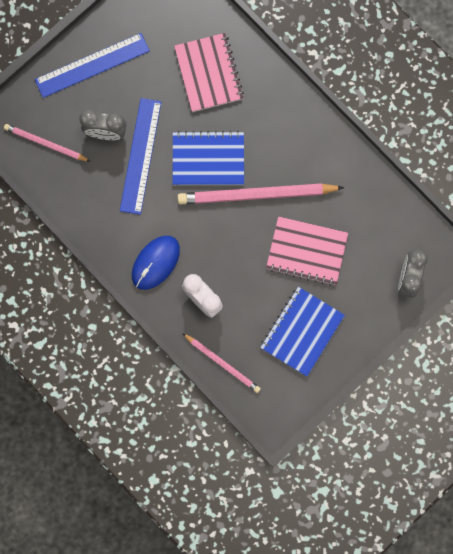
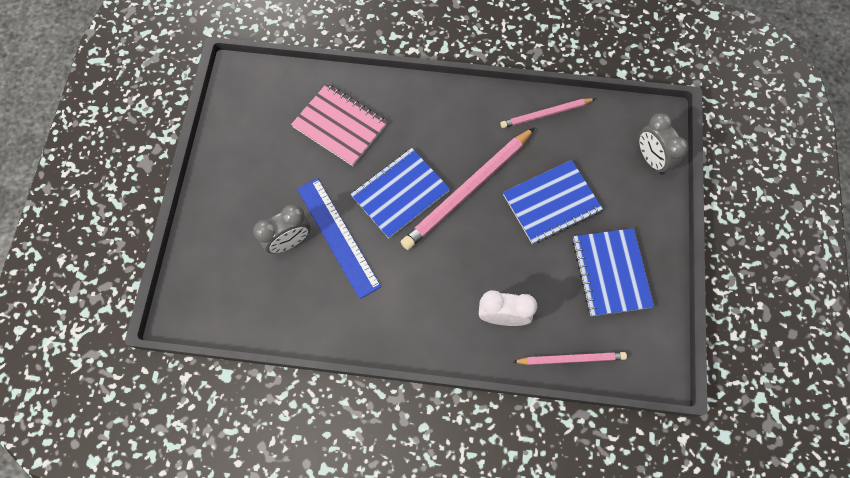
camera: 40 degrees left, 10 degrees down
pink pencil [4,124,91,162] -> pink pencil moved to [500,98,595,128]
blue ruler [35,33,150,98] -> none
blue mouse [132,236,180,290] -> none
pink notebook [266,216,348,286] -> blue notebook [503,160,603,244]

